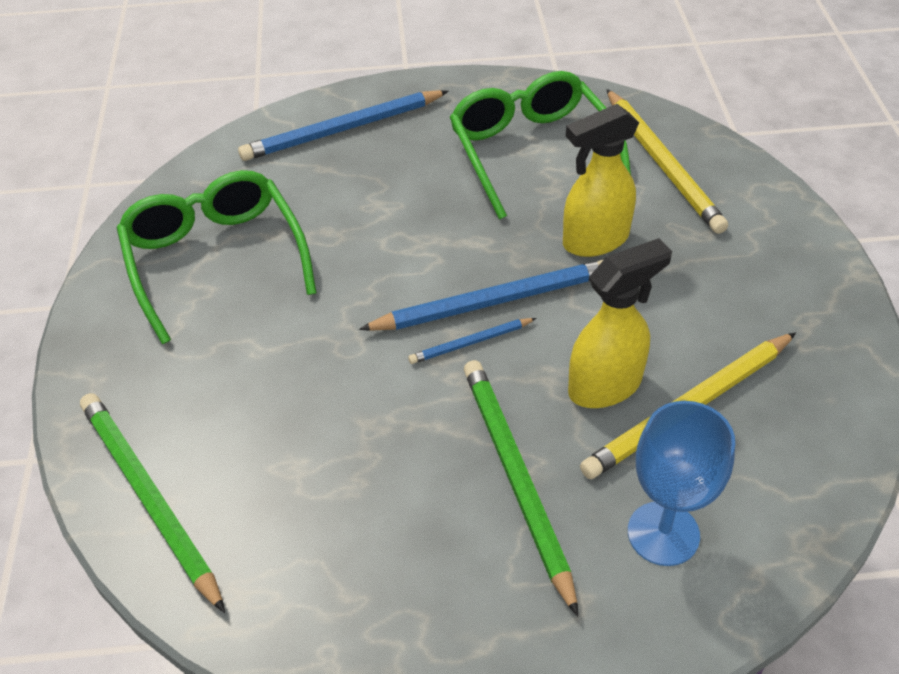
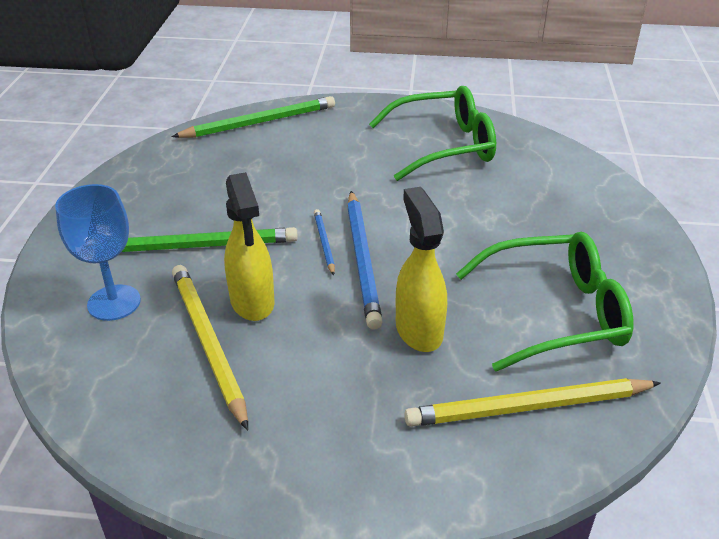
camera: 100 degrees right, 10 degrees down
blue pencil [238,90,449,161] -> none

